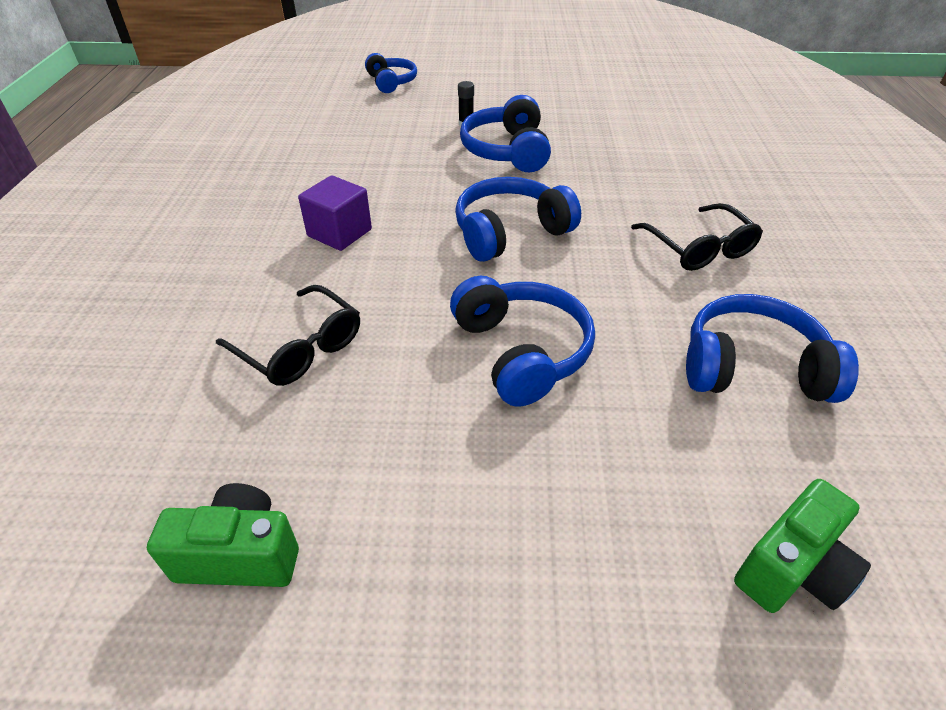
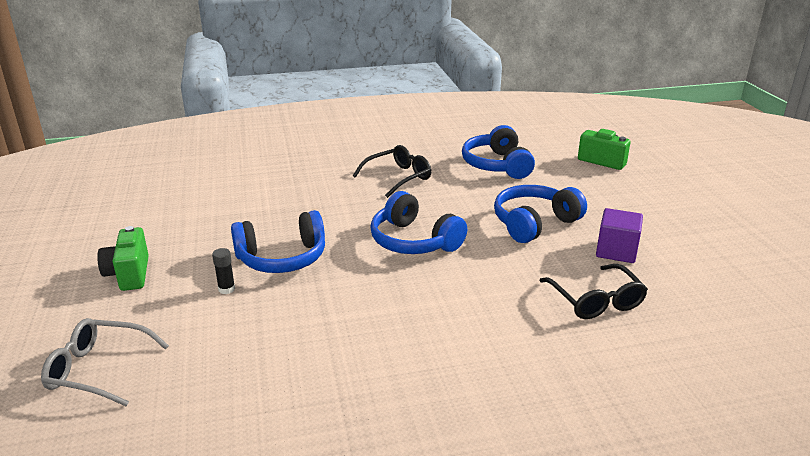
camera: 105 degrees left, 15 degrees down
green camera [147,483,299,587] -> green camera moved to [97,226,149,291]
black glasses [216,285,360,386] -> black glasses turned 135 degrees clockwise [539,264,648,319]
purple cube [298,175,372,251] -> purple cube moved to [596,208,643,263]
blue headphones [365,53,417,93] -> grey glasses [41,318,169,406]

